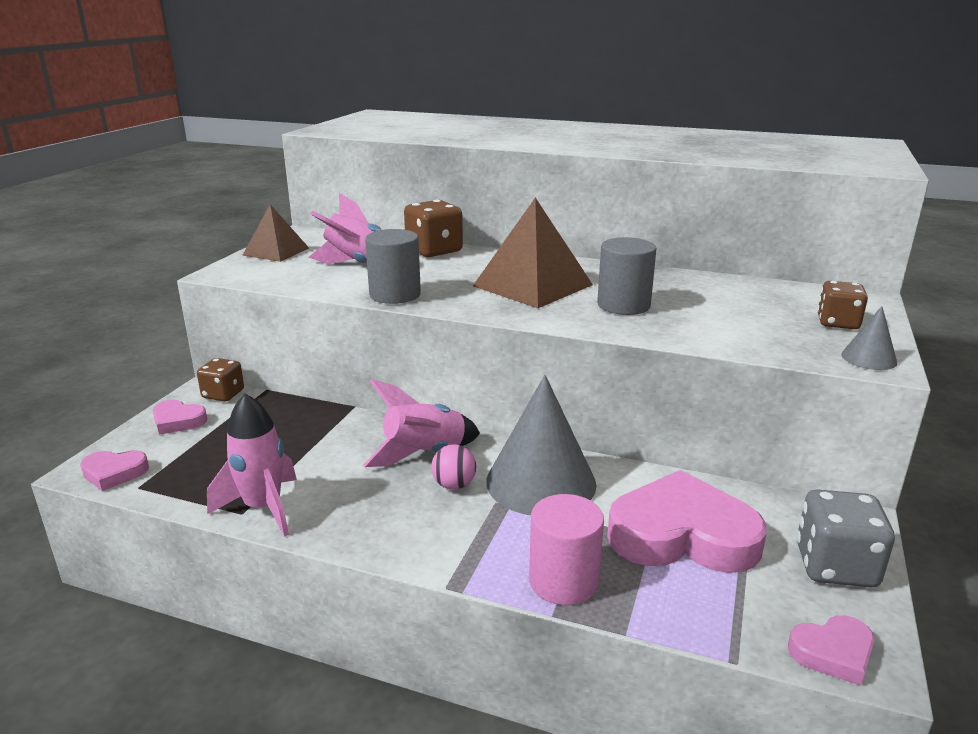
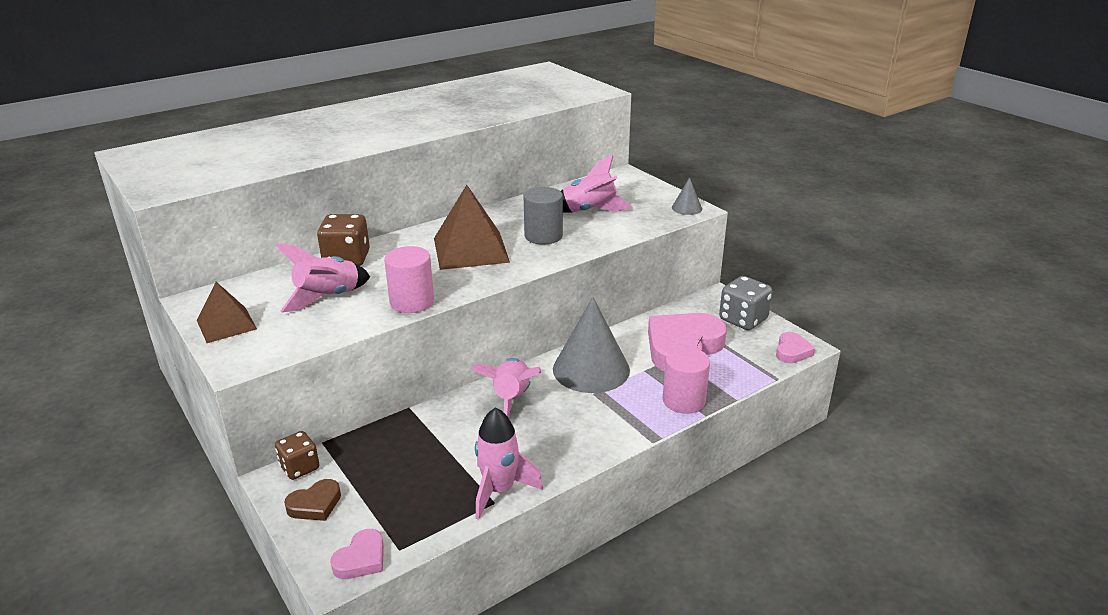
camera: 55 degrees left, 5 degrees up
pink heart [152,400,207,435] -> brown heart [284,479,341,521]
grey cylinder [365,229,421,304] -> pink cylinder [384,246,434,313]
pink ball [431,444,476,490] -> none
brown dice [817,281,868,329] -> none
none -> pink rocket [561,154,633,213]

